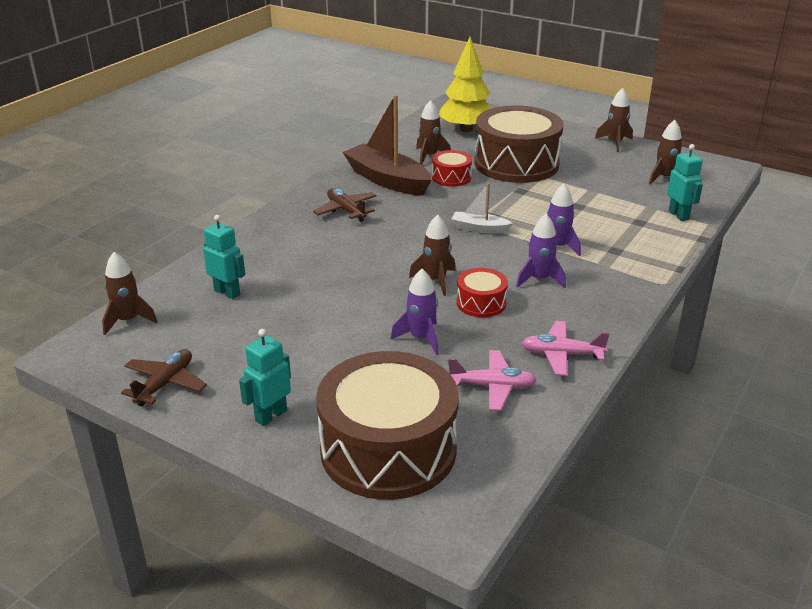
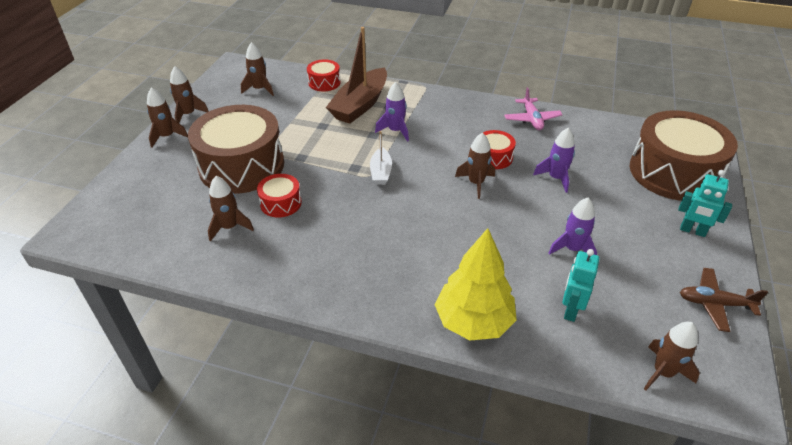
camera: 105 degrees left, 10 degrees up
brown plane [313,188,377,222] -> none
brown boat [343,95,432,196] -> brown boat moved to [326,27,387,124]
yellow tree [439,37,491,132] -> yellow tree moved to [434,228,517,340]
pink plane [448,350,536,411] -> none
purple rocket [516,214,566,288] -> purple rocket moved to [549,197,597,255]
turquoise robot [667,144,703,221] -> red drum [307,59,341,91]
none -> brown rocket [147,87,188,148]

